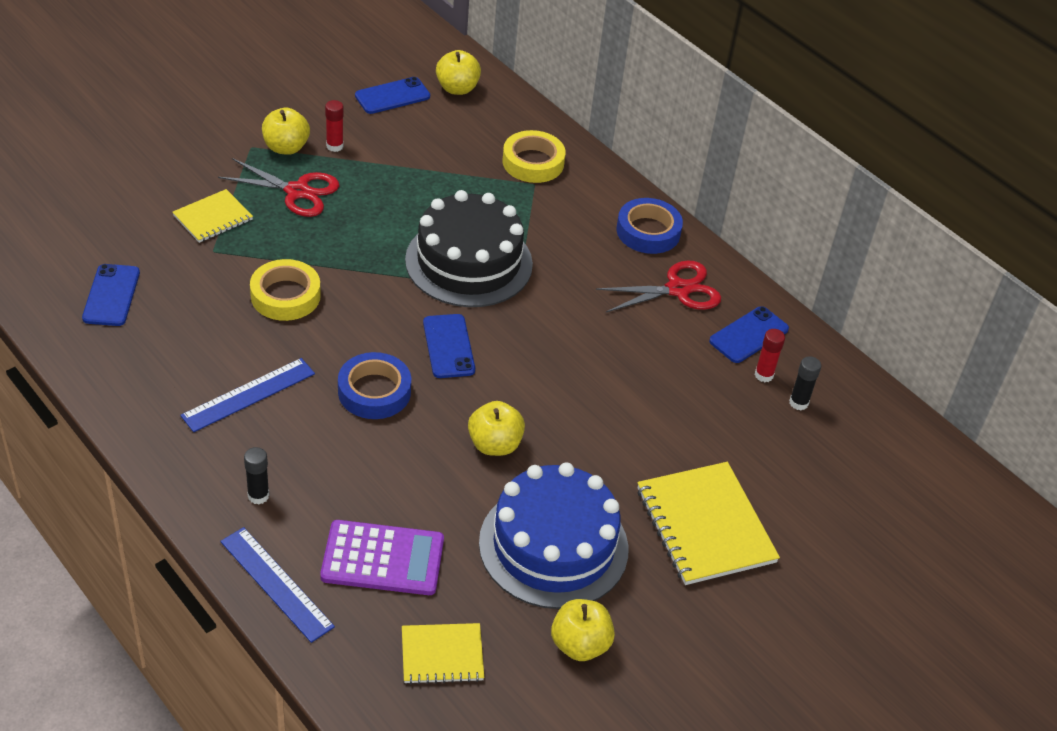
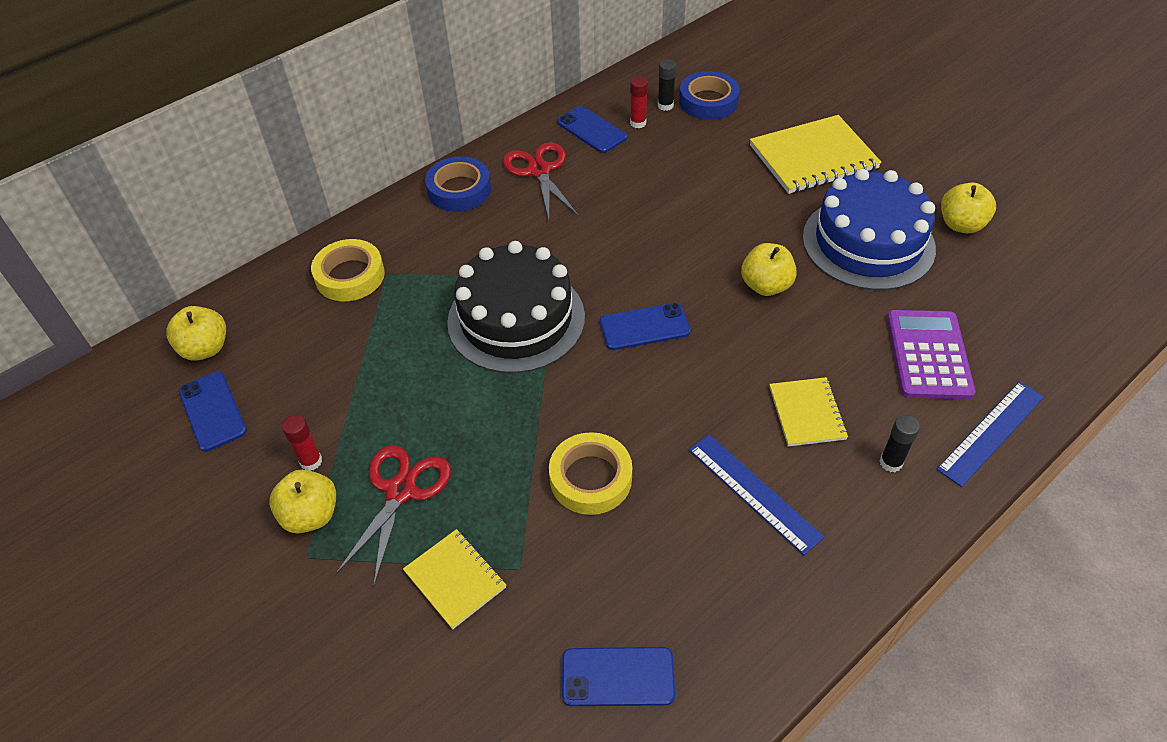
camera: 85 degrees left, 5 degrees up
blue tape [338,352,411,419] -> blue tape moved to [679,71,740,120]
yellow notebook [402,623,484,684] -> yellow notebook moved to [769,377,848,446]

